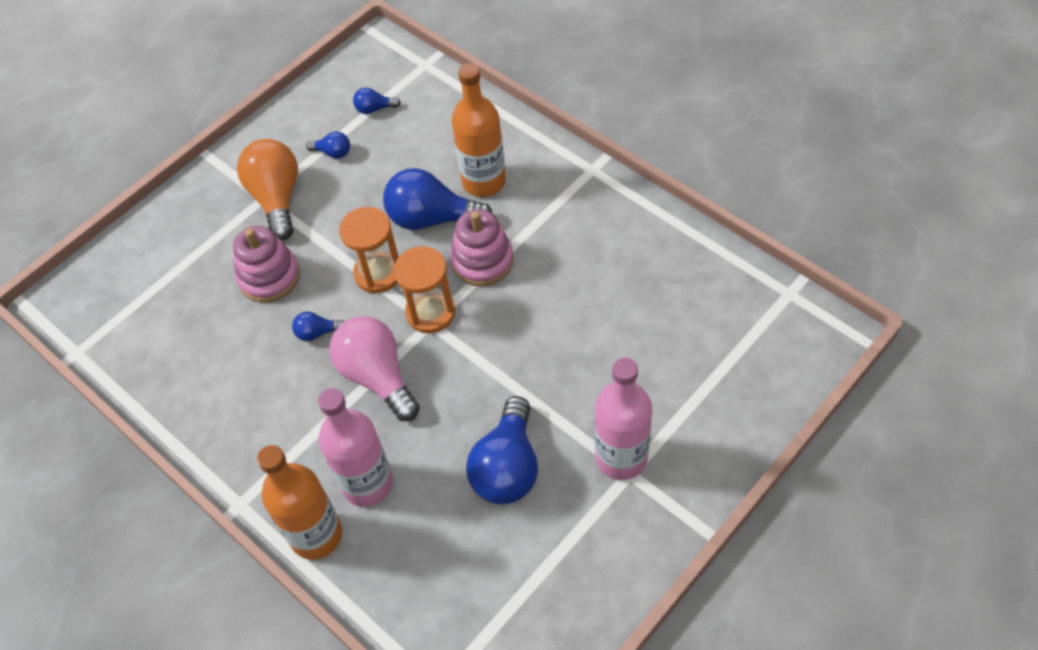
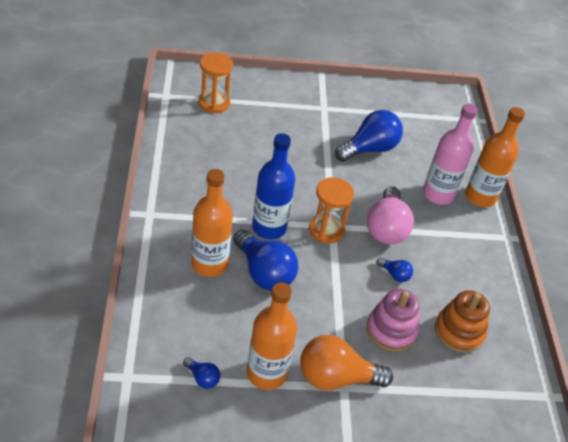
camera: 145 degrees left, 10 degrees down
orange light bulb [237,139,298,241] -> orange light bulb turned 60 degrees clockwise [300,335,393,390]
blue light bulb [306,131,350,159] -> orange bottle [247,282,297,390]
orange hourglass [339,207,398,293] -> orange hourglass moved to [199,53,233,114]
pink stacking toy [450,209,514,286] -> blue bottle [252,133,295,239]
pink bottle [595,357,652,480] -> none
none -> orange stacking toy [435,290,490,353]

